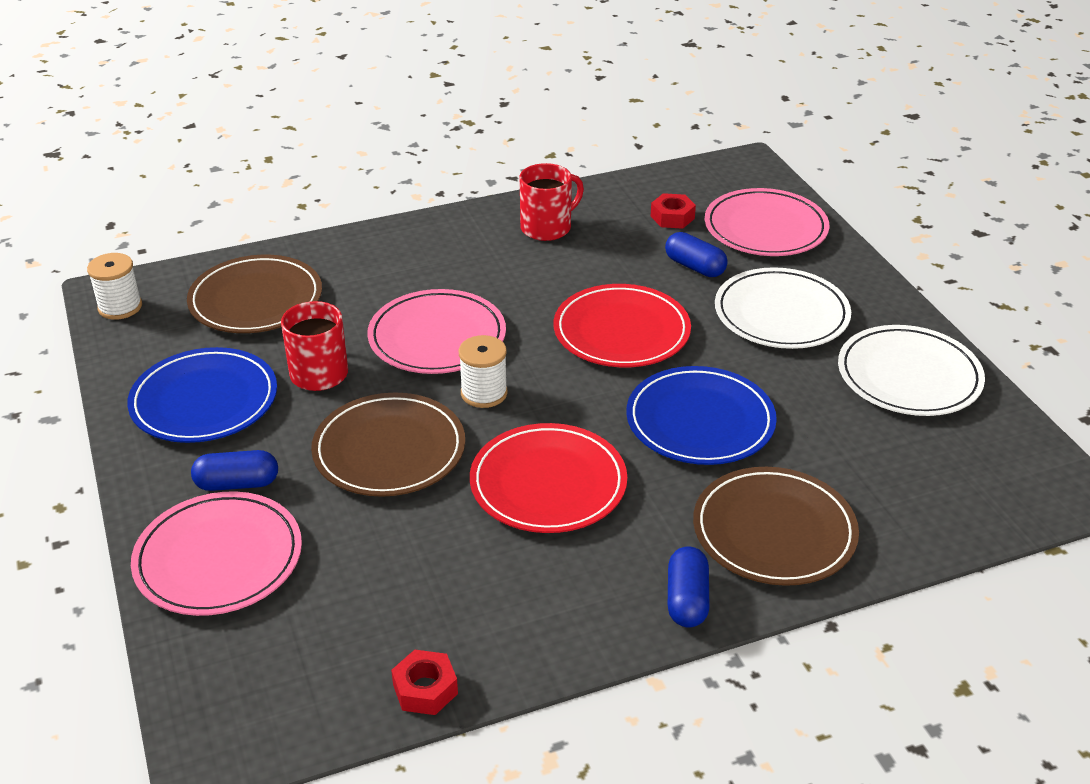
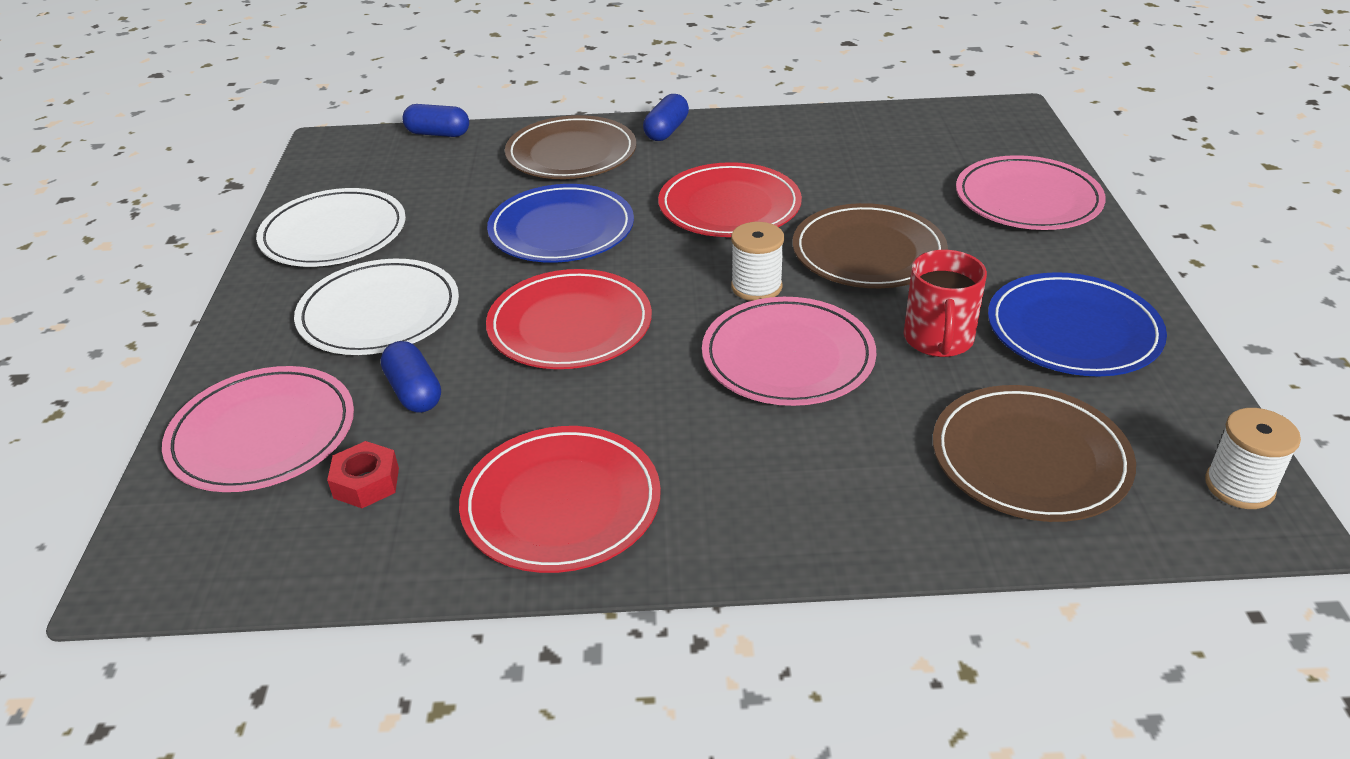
camera: 160 degrees left, 0 degrees up
blue capsule [191,450,278,491] -> blue capsule moved to [402,104,469,137]
red nut [391,650,458,715] -> none
red mug [520,163,584,241] -> red plate [459,426,661,573]

